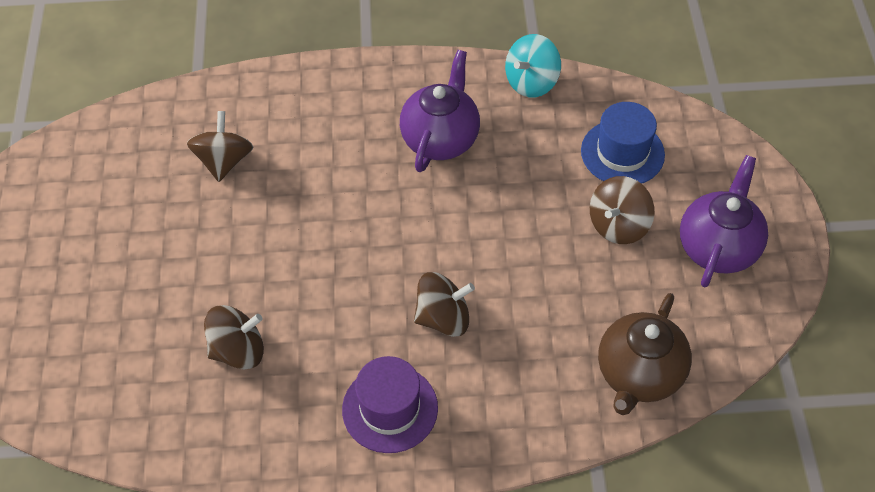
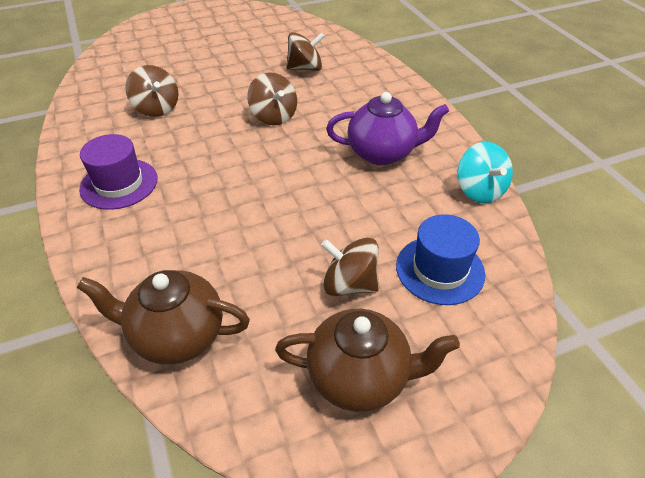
camera: 70 degrees right, 10 degrees down
brown spinning top [414,272,475,337] -> brown spinning top moved to [247,72,297,125]
turquoise spinning top [505,34,561,98] -> turquoise spinning top turned 135 degrees counterclockwise [457,142,513,203]
purple teapot [680,155,768,287] -> brown teapot [275,309,460,412]

